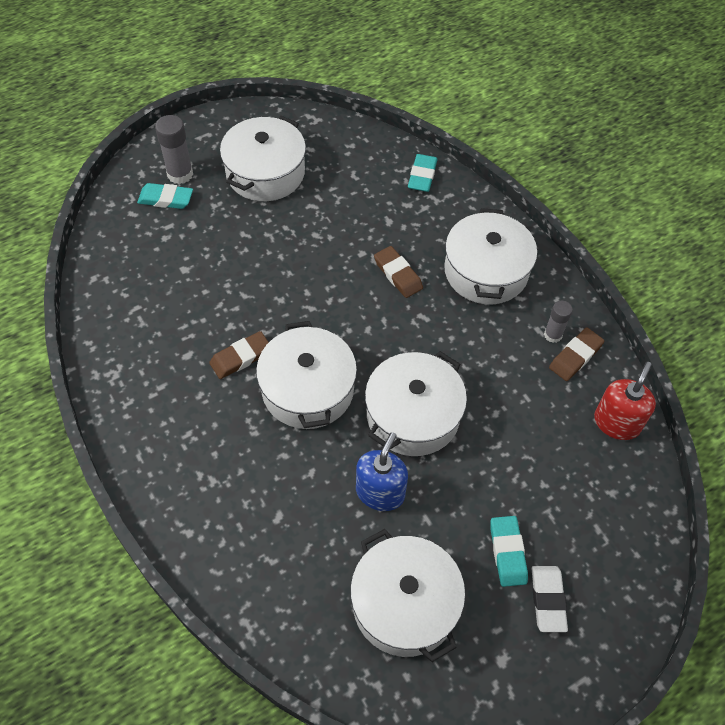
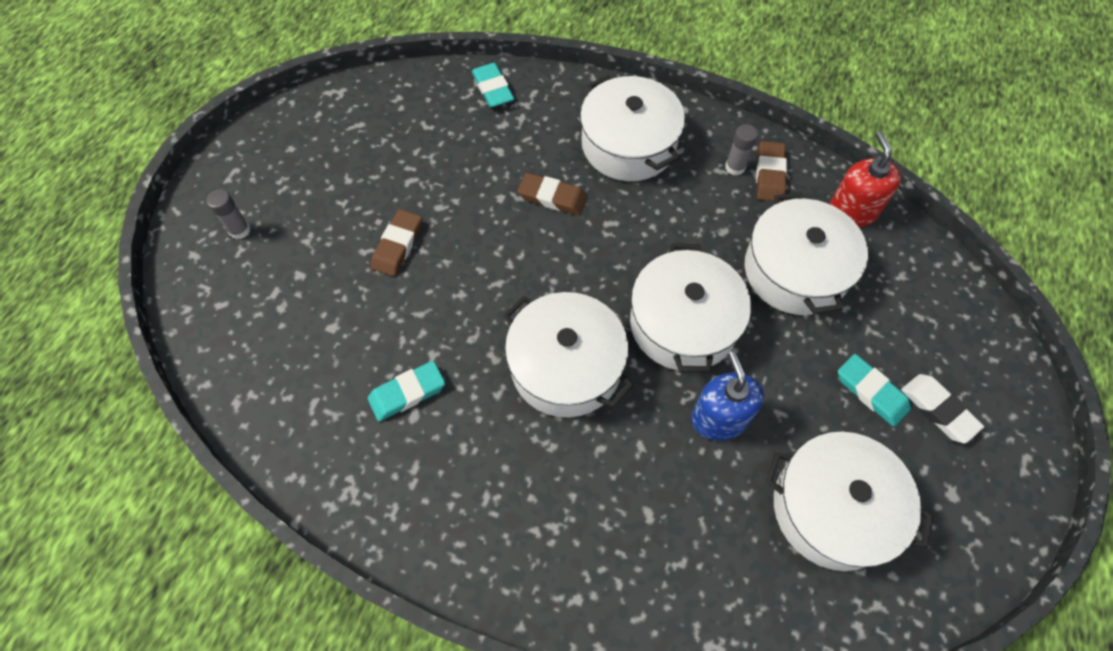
camera: 35 degrees left, 5 degrees up
turquoise eraser [137,183,193,209] -> turquoise eraser moved to [368,361,445,421]
grey glue stick [155,115,193,184] -> grey glue stick [206,189,251,239], size x0.64
brown eraser [209,331,269,379] -> brown eraser moved to [371,209,422,276]
white pot [220,116,306,201] -> white pot moved to [745,192,868,315]

